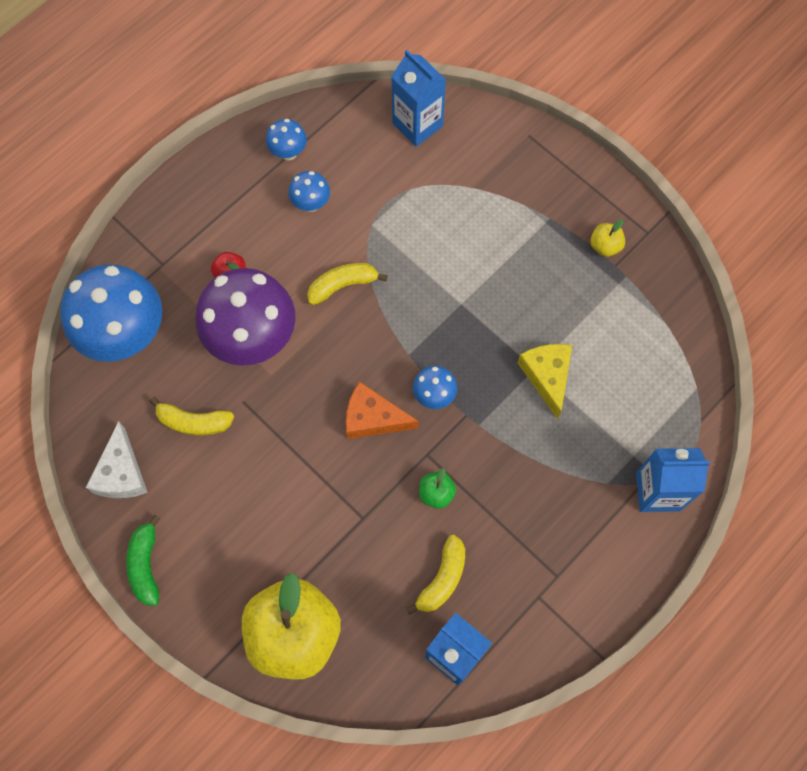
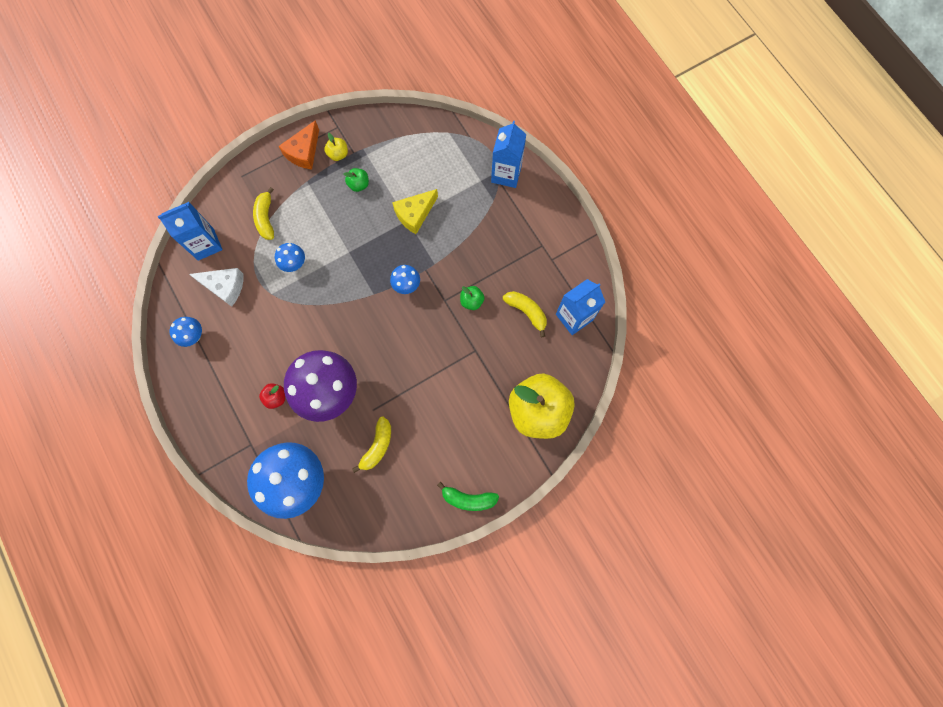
camera: 75 degrees left, 5 degrees up
white cheese [86,421,148,498] -> white cheese moved to [189,268,244,307]
blue mushroom [288,171,330,212] -> blue mushroom moved to [275,243,305,272]
yellow banana [307,263,388,305] -> yellow banana moved to [253,187,274,240]
orange cheese [346,381,419,439] -> orange cheese moved to [278,120,319,169]
yellow cheese [518,344,572,419] -> yellow cheese turned 45 degrees counterclockwise [392,189,438,234]
none -> green apple [343,168,369,192]

